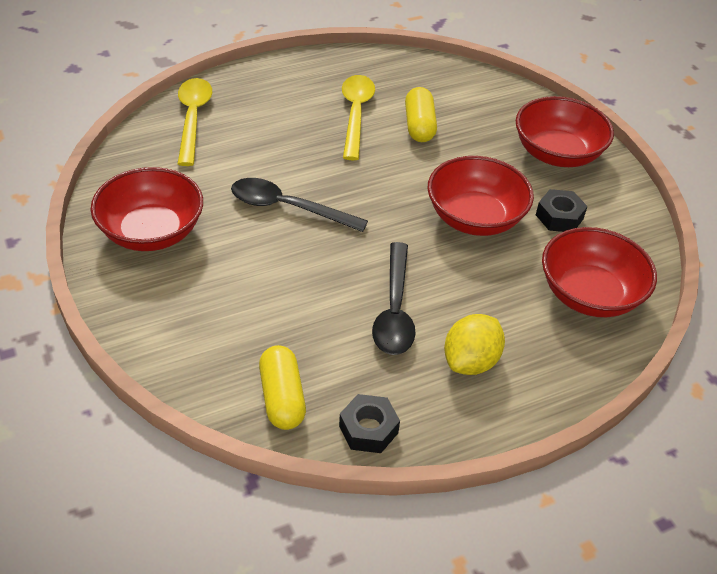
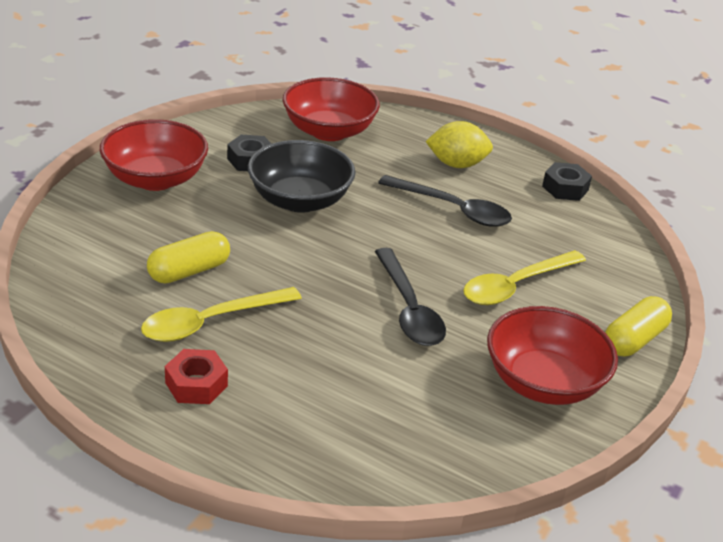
camera: 125 degrees left, 10 degrees down
yellow spoon [178,78,212,166] -> yellow spoon moved to [463,250,586,305]
yellow capsule [259,345,306,430] -> yellow capsule moved to [605,296,672,356]
black spoon [372,242,416,355] -> black spoon turned 60 degrees clockwise [378,175,512,227]
red bowl [427,156,534,236] -> black bowl [248,140,356,213]
none -> red nut [165,349,228,404]

